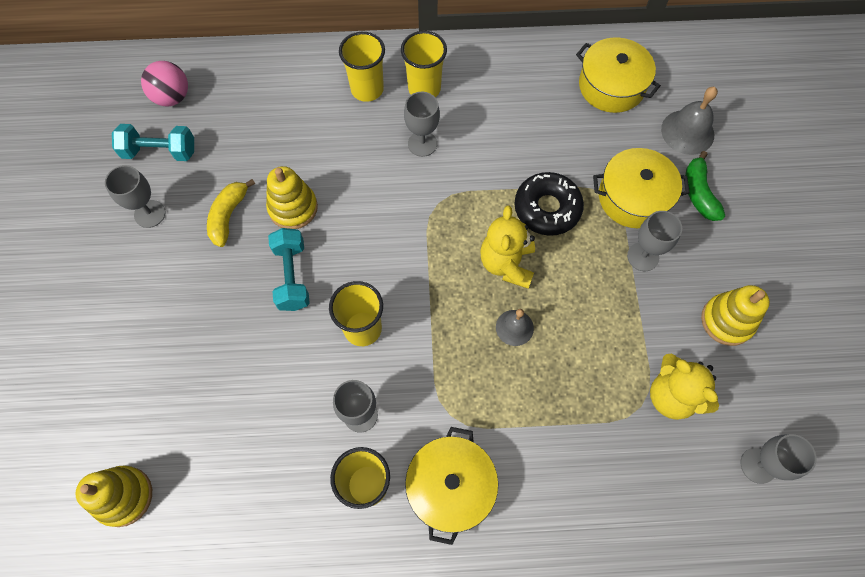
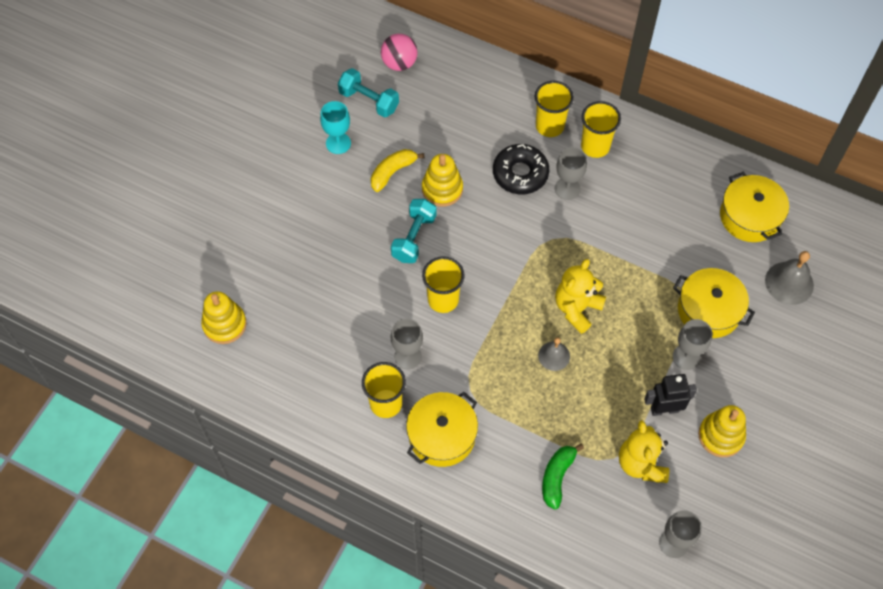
camera: 30 degrees right, 5 degrees down
grey goblet [105,165,166,228] -> turquoise goblet [320,101,351,154]
black donut [514,172,584,236] -> black donut moved to [493,144,549,194]
green banana [685,151,725,221] -> green banana moved to [542,444,584,509]
none -> black robot [644,374,697,416]

